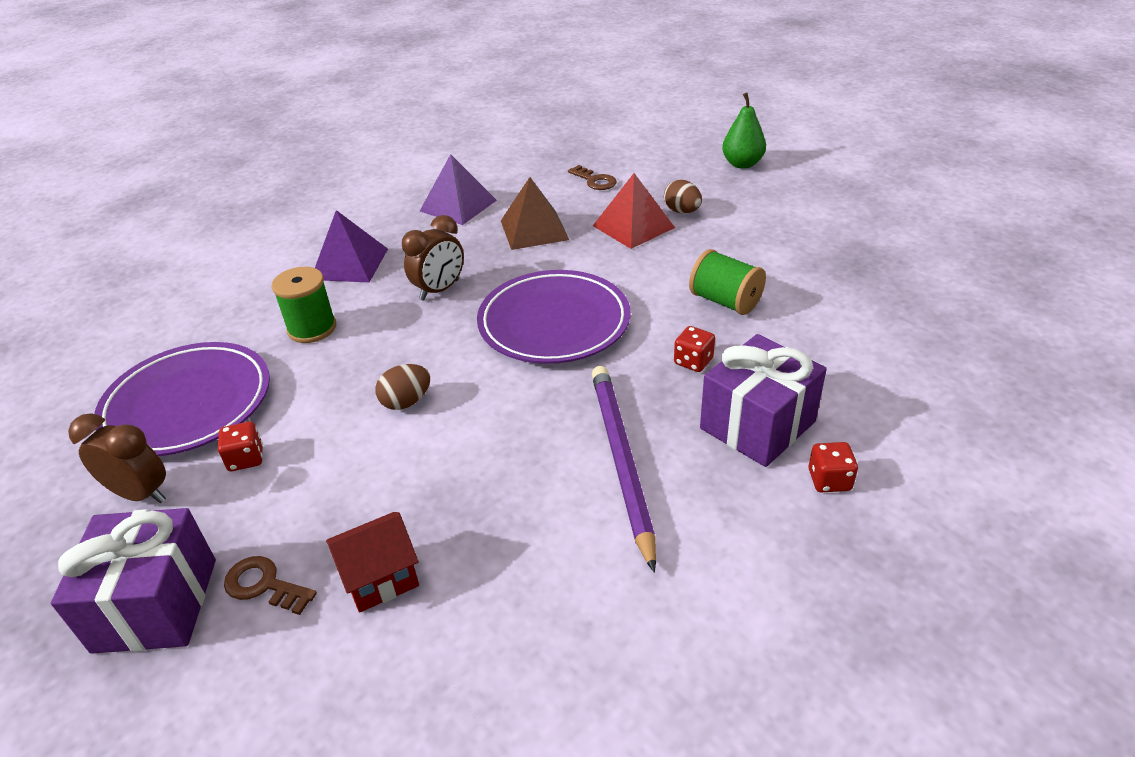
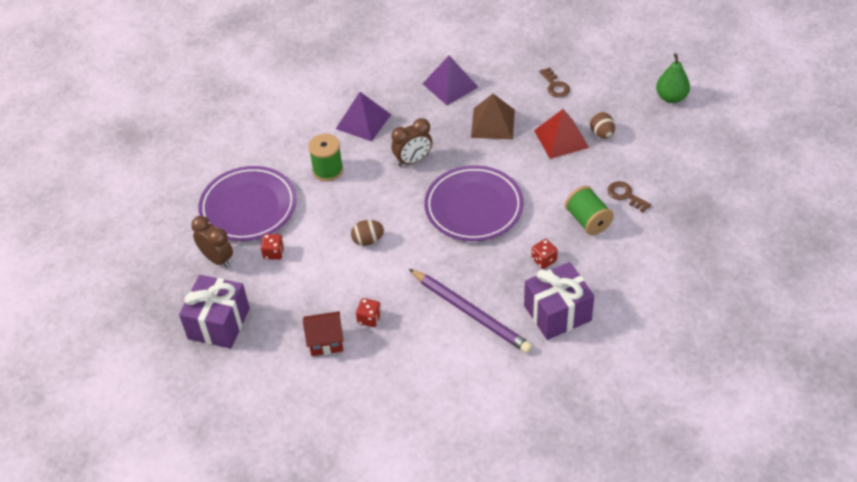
camera: 20 degrees right, 10 degrees up
brown key [224,556,317,615] -> brown key moved to [608,181,651,212]
purple pencil [592,366,656,573] -> purple pencil turned 120 degrees clockwise [409,269,532,353]
red dice [808,442,858,492] -> red dice moved to [356,298,381,327]

